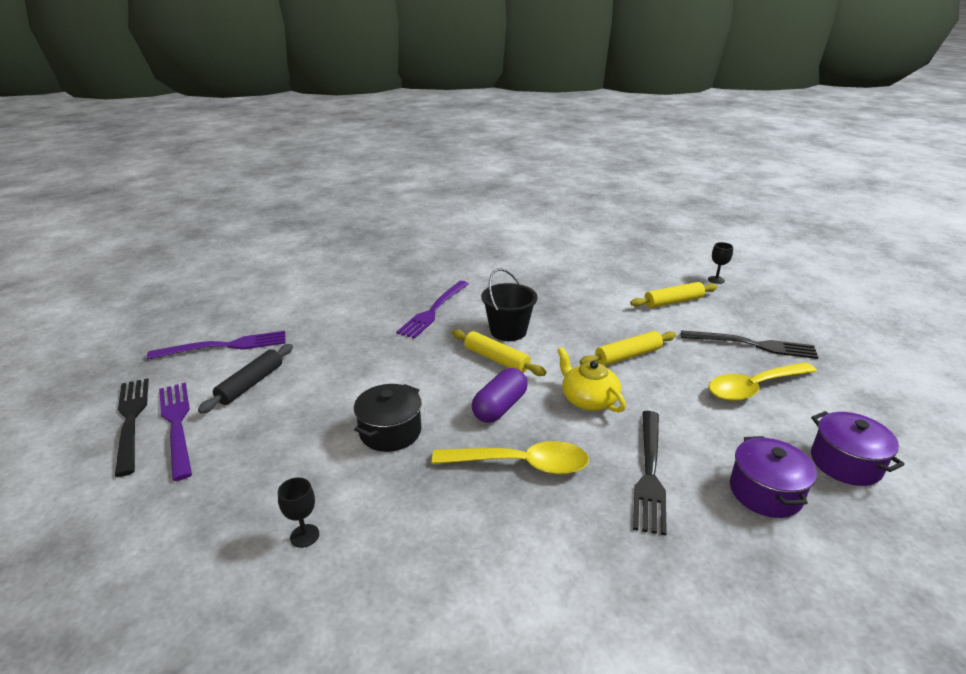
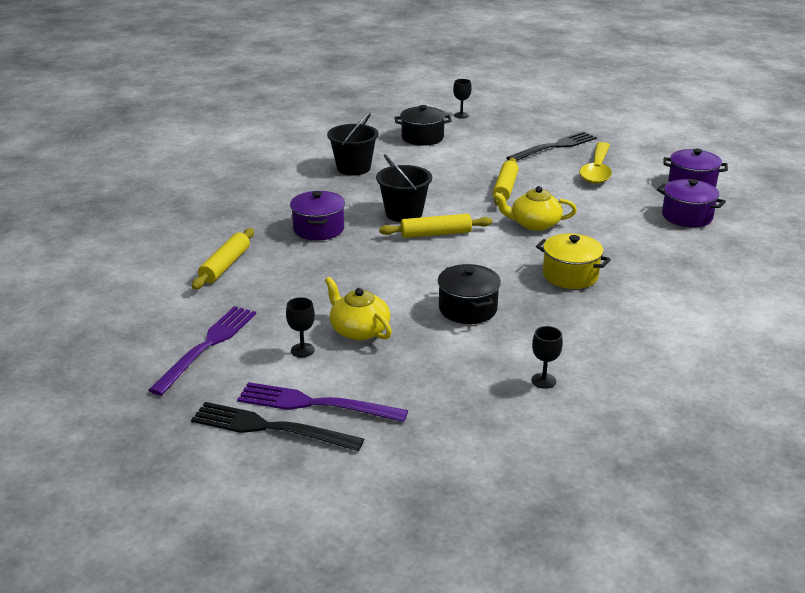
camera: 50 degrees left, 0 degrees up
black rolling pin [198,344,293,414] -> black goblet [286,297,315,357]
purple fork [396,281,469,339] -> purple pot [290,191,345,240]
yellow spoon [432,441,589,475] -> yellow pot [536,233,611,289]
purple capsule [472,368,528,423] -> none
yellow rolling pin [630,282,718,308] -> yellow rolling pin moved to [192,228,254,289]
black fork [633,411,667,535] -> none
none -> yellow teapot [325,277,392,341]
none -> black bucket [327,113,378,175]
none -> black pot [394,105,452,146]

